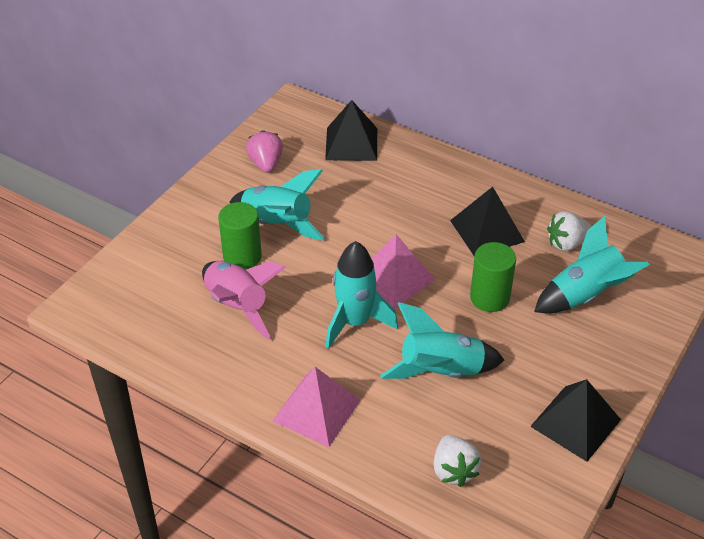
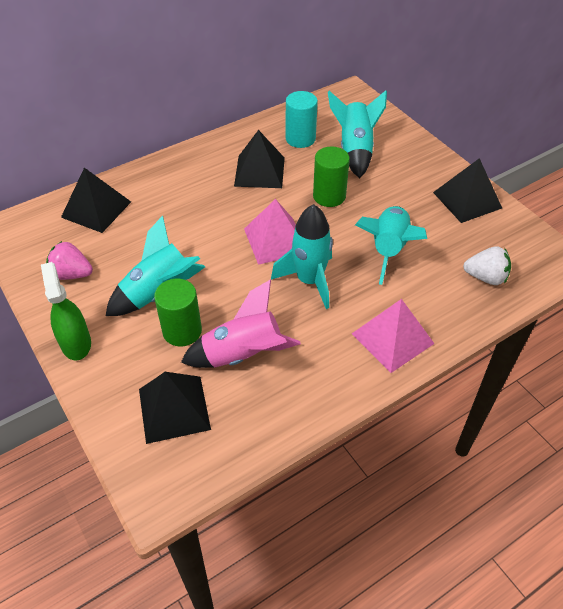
camera: 65 degrees left, 5 degrees up
white strawberry [547,211,592,251] -> turquoise cylinder [285,91,318,148]
none -> green spray bottle [41,262,91,360]
none -> black pyramid [139,372,211,444]

